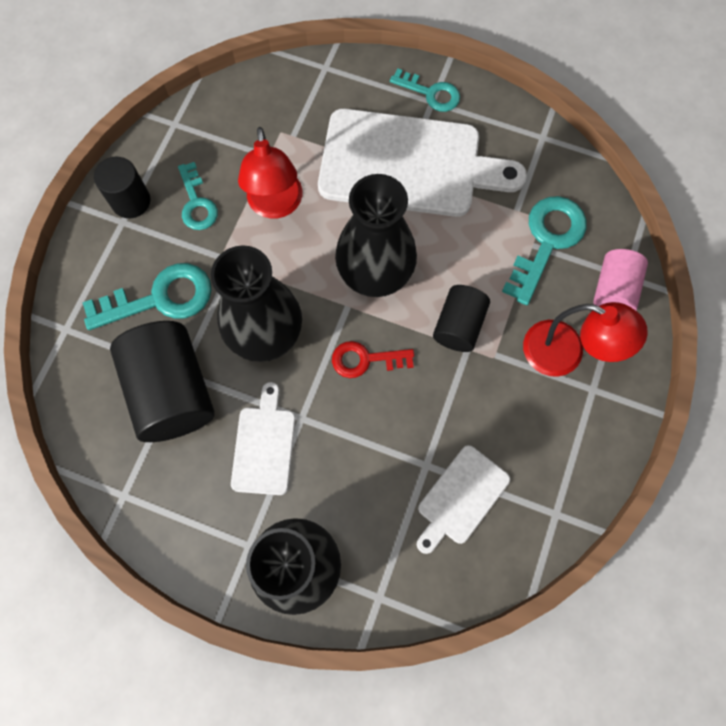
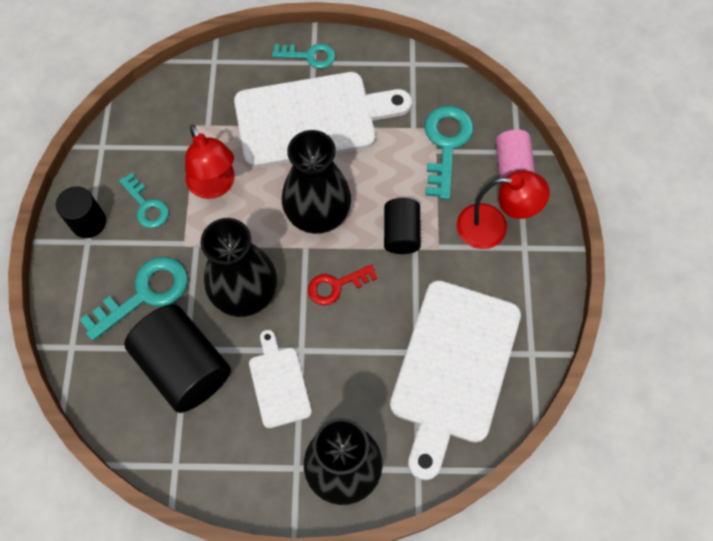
camera: 20 degrees left, 5 degrees down
white cutting board [417,445,510,554] -> white cutting board [390,280,521,480], size x2.03

